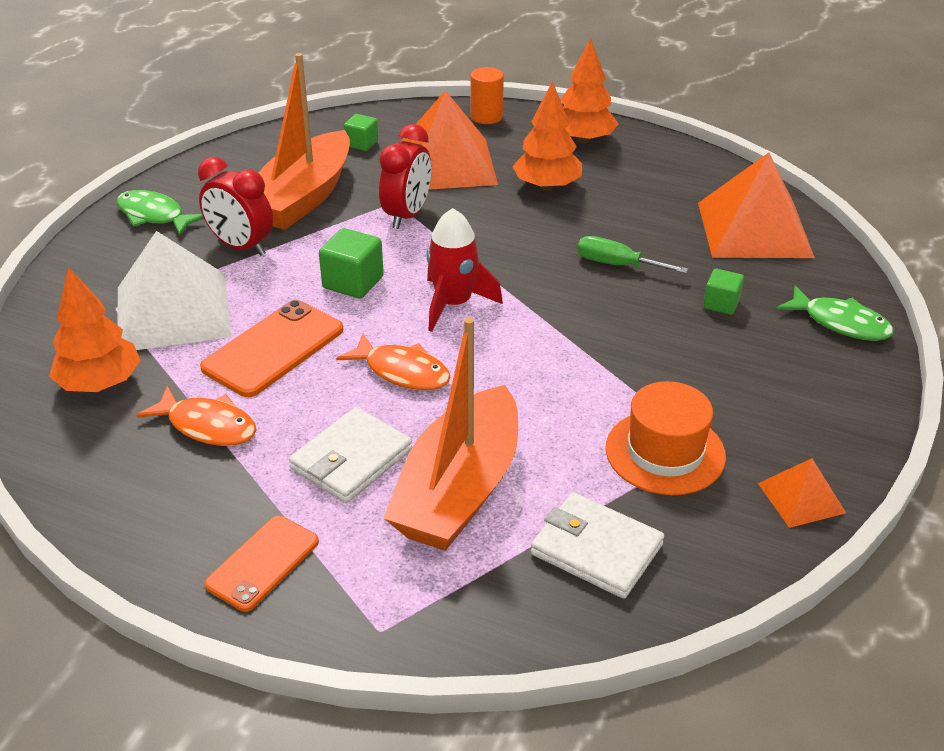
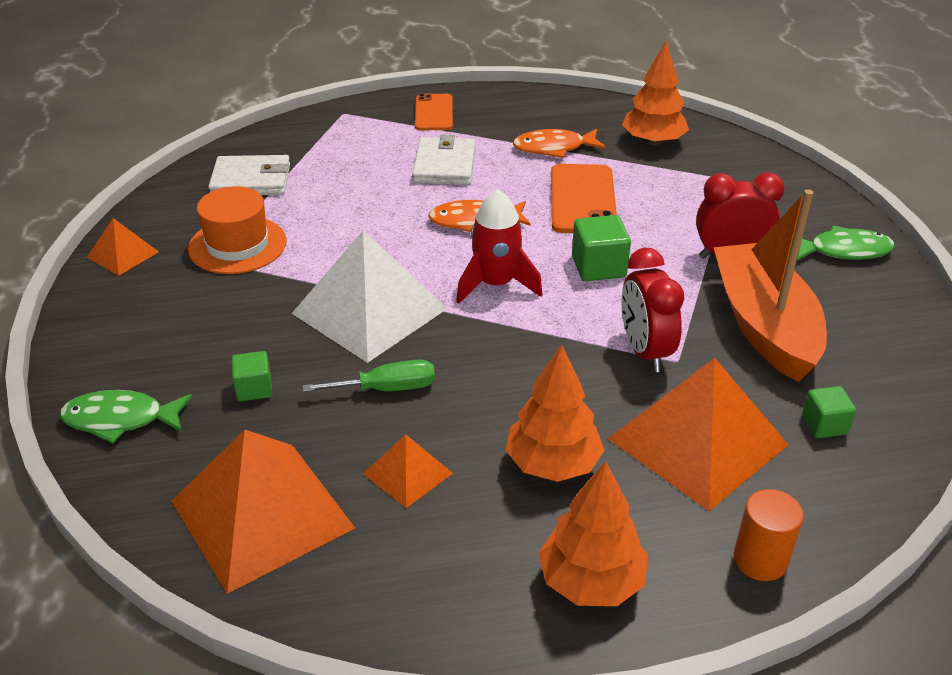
camera: 145 degrees right, 0 degrees up
white pyramid [118,231,232,350] -> white pyramid moved to [291,231,448,363]
orange boat [383,317,518,551] -> none
none -> orange pyramid [363,434,453,508]

